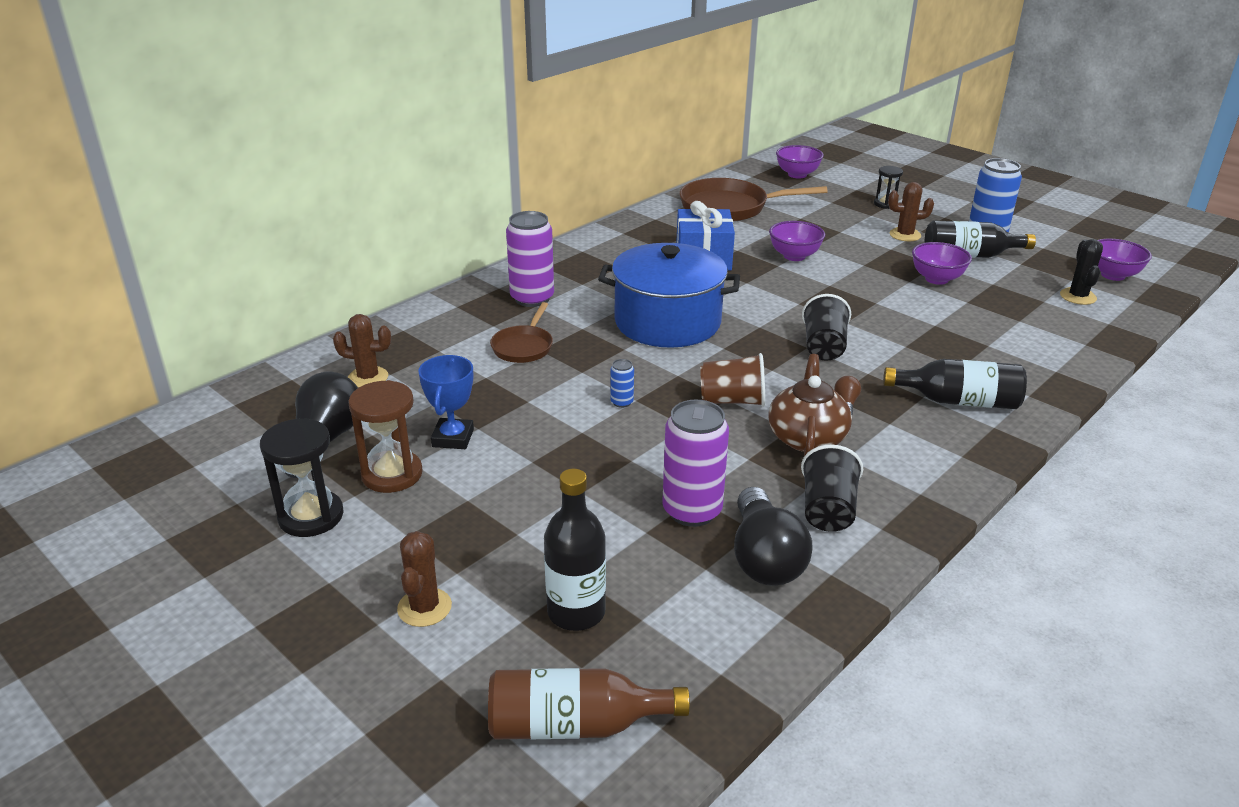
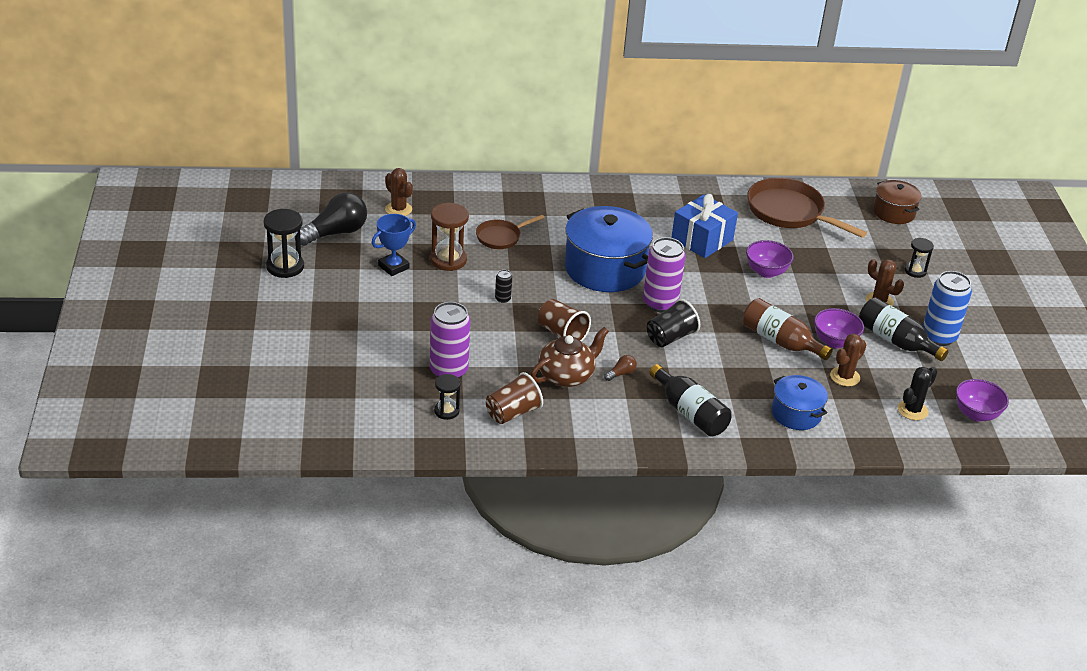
camera: 40 degrees right, 5 degrees up
brown hourglass [348,380,423,493] -> brown hourglass moved to [430,203,469,271]
brown cactus [397,531,452,627] -> brown cactus moved to [830,334,866,386]
brown bottle [488,668,690,740] -> brown bottle moved to [743,298,833,360]
purple can [506,211,554,307] -> purple can moved to [643,237,686,312]
black bottle [544,469,606,631] -> none
blue can [610,359,634,408] -> black can [495,270,512,303]
black light bulb [734,487,813,586] -> black hourglass [434,374,461,420]
purple bowl [776,145,824,179] -> brown pot [873,180,922,224]
black cup [801,445,863,532] -> brown cup [486,372,543,424]
none -> blue pot [772,375,828,430]

